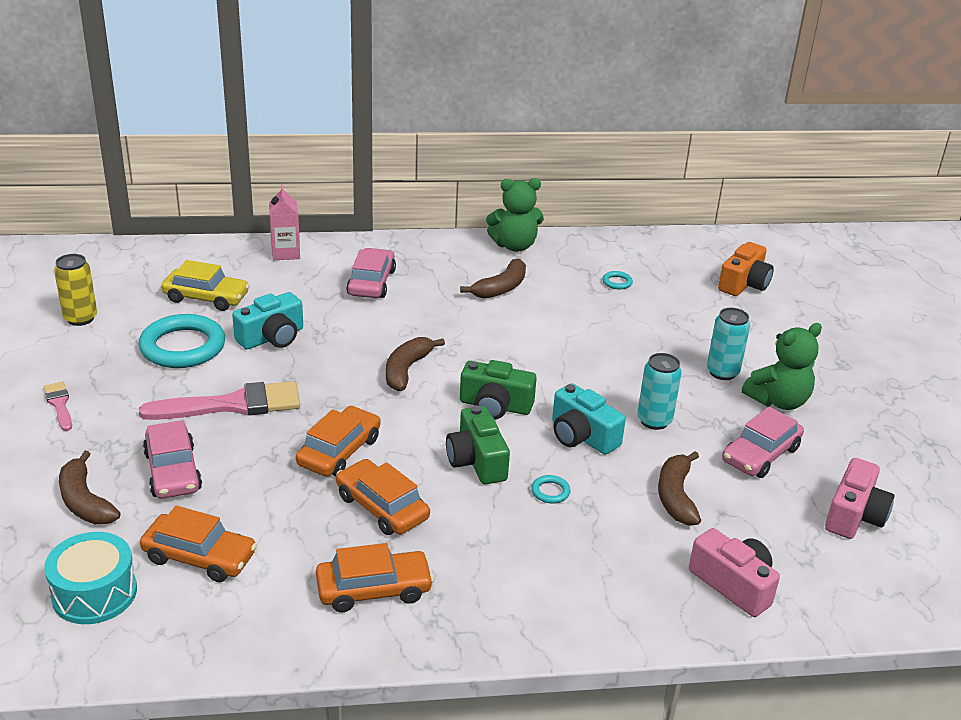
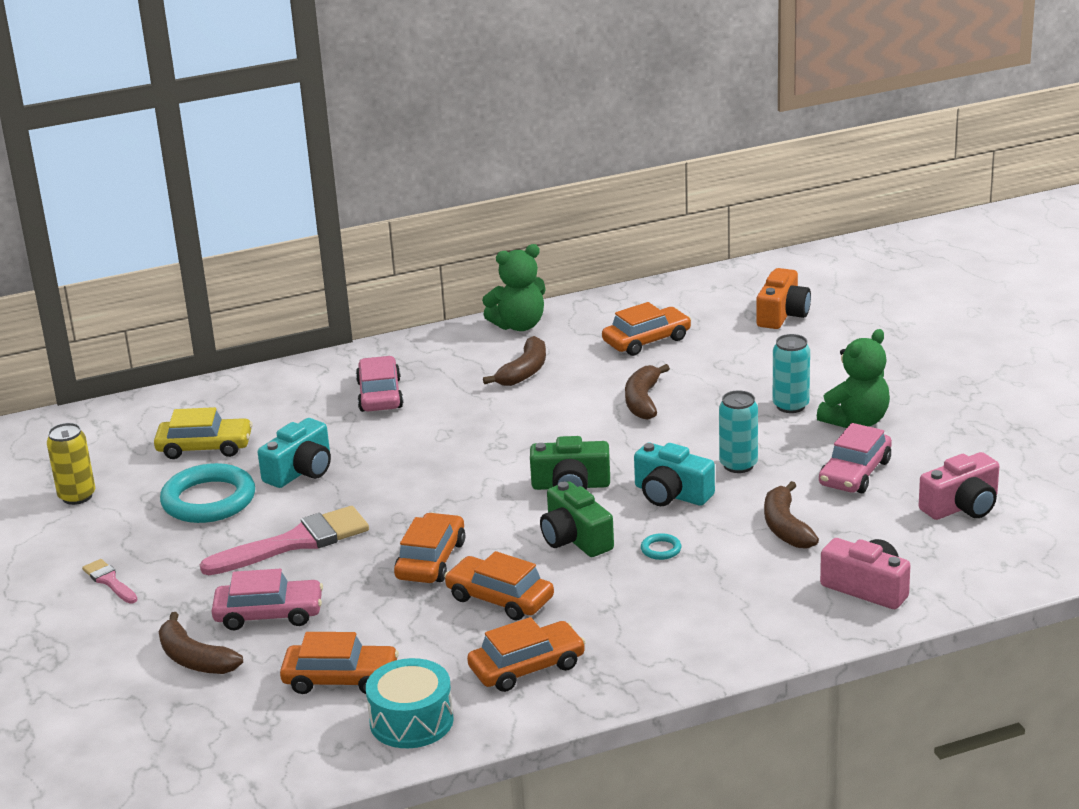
camera: 10 degrees left, 5 degrees down
turquoise drum [44,532,137,624] -> turquoise drum moved to [366,658,454,748]
pink car [143,420,202,499] -> pink car turned 60 degrees counterclockwise [211,569,323,630]
pink carton [269,185,300,260] -> none
brown banana [386,337,445,391] -> brown banana moved to [625,364,670,420]
turquoise ring [602,271,633,289] -> orange car [602,302,692,356]
pink camera [825,458,894,539] -> pink camera turned 45 degrees clockwise [919,452,999,520]

